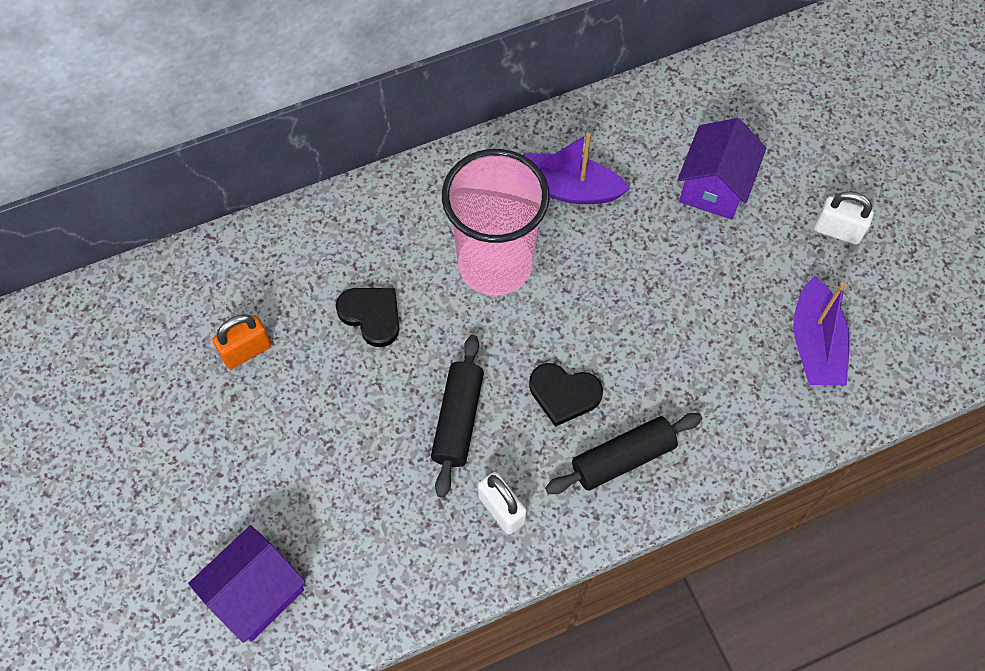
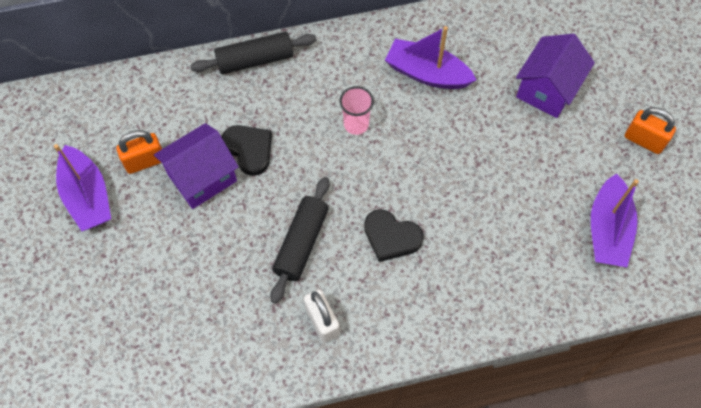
camera: 10 degrees right, 0 degrees up
purple house [188,525,306,643] -> purple house moved to [154,123,239,209]
pink cup [442,149,550,295] -> pink cup [339,86,374,135], size x0.41
black rolling pin [545,413,702,494] -> black rolling pin moved to [190,32,316,74]
white padlock [814,192,874,245] -> orange padlock [625,107,676,154]
none -> purple boat [54,144,111,231]

